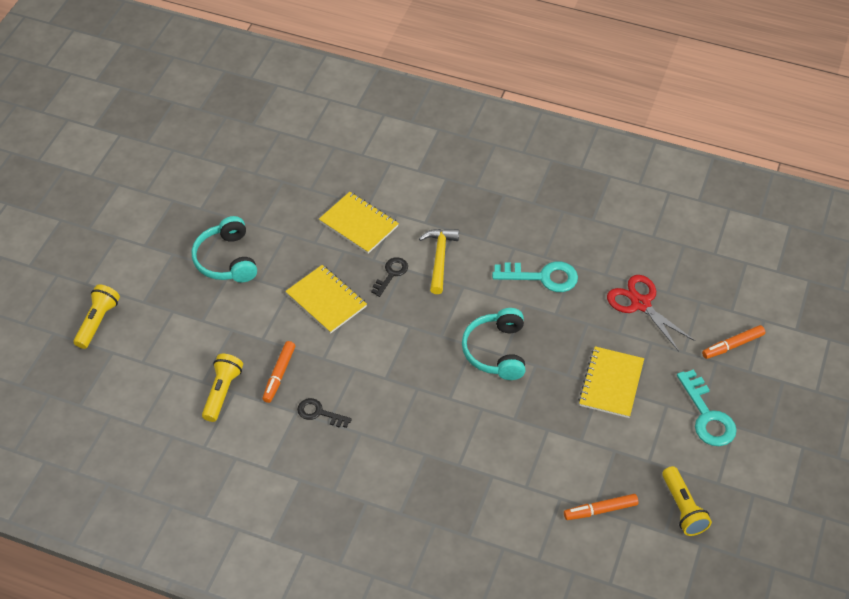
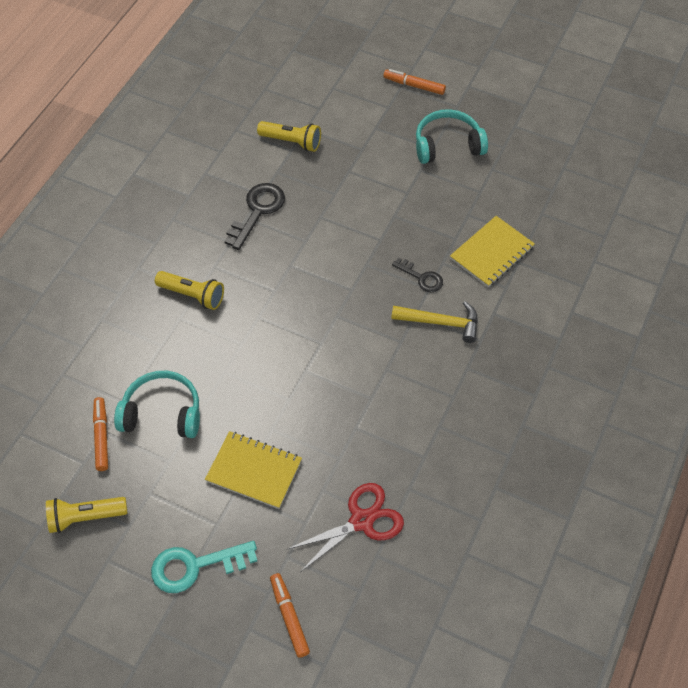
camera: 95 degrees right, 5 degrees up
yellow flashlight [74,284,120,349] -> yellow flashlight moved to [155,271,224,310]
orange marker [262,341,295,403] -> orange marker moved to [383,69,446,95]
yellow notebook [285,265,367,334] -> none
black key [297,398,352,428] -> black key [224,183,285,250], size x1.63
turquoise headphones [462,308,525,380] -> turquoise headphones moved to [114,371,200,438]
turquoise key [492,261,578,292] -> none

